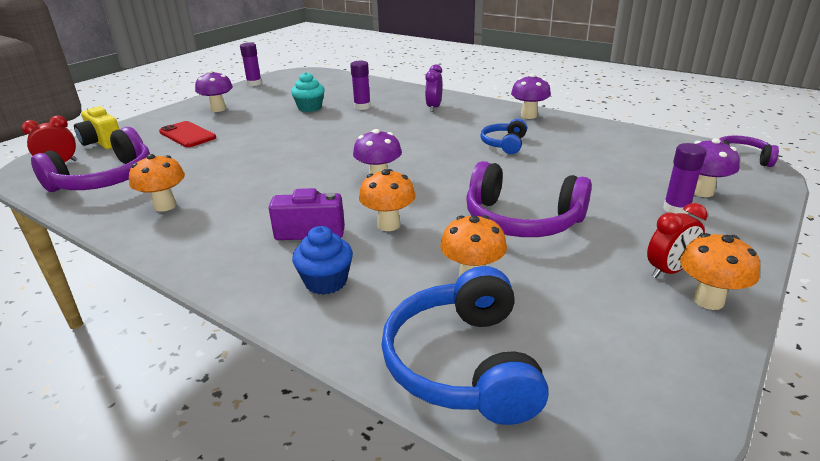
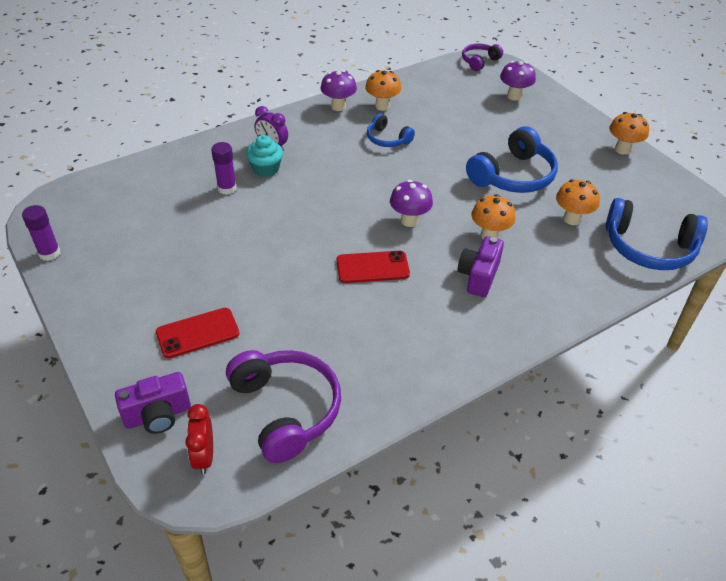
camera: 70 degrees left, 15 degrees up
yellow camera [74,106,120,149] -> purple camera [115,372,191,434]
orange mushroom [129,154,185,212] -> orange mushroom moved to [365,70,401,111]
purple mushroom [195,70,233,112] -> none
turquoise cupcake [291,72,325,112] -> turquoise cupcake moved to [246,135,283,177]
blue cupcake [292,226,353,295] -> none
purple headphones [466,161,592,237] -> blue headphones [466,126,558,193]
red clock [647,203,708,278] -> none
purple glue stick [663,143,706,214] -> none
none -> red phone [337,251,410,283]

